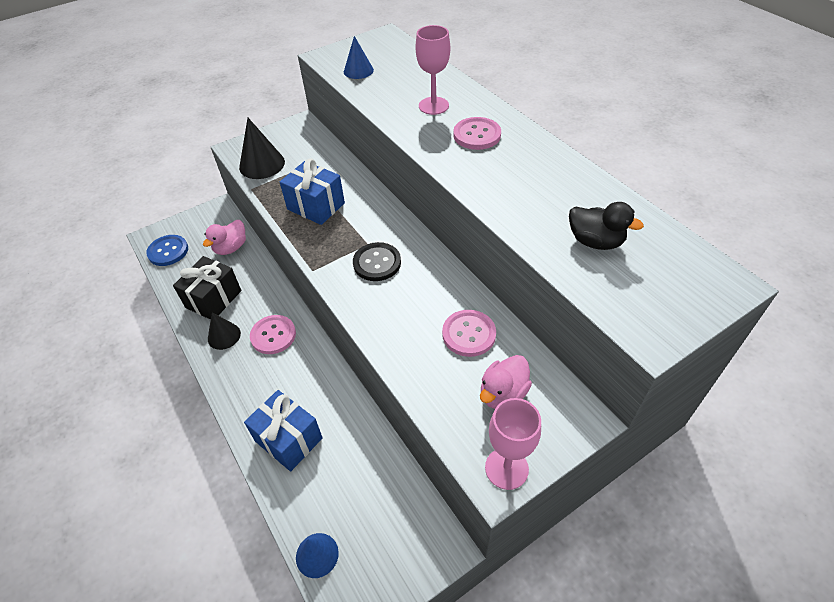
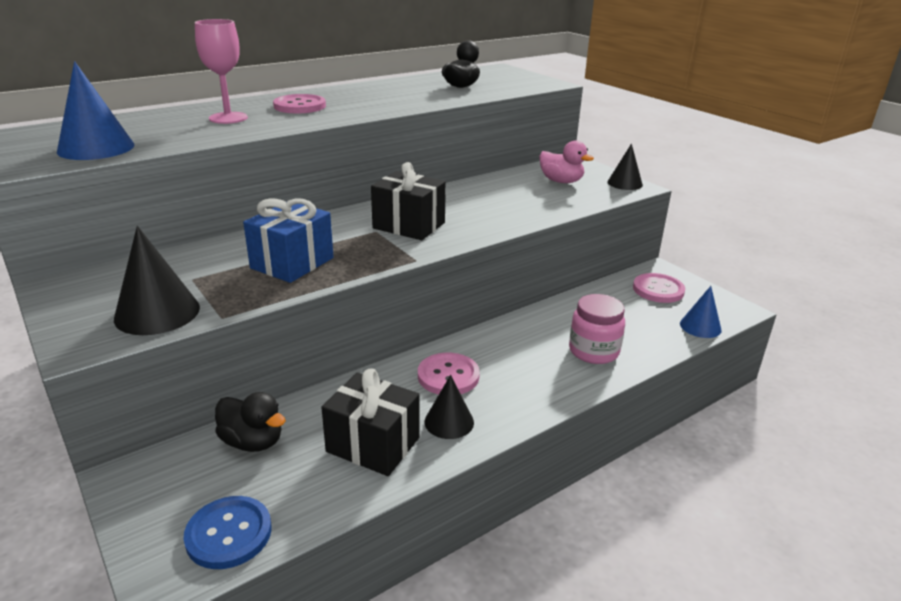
camera: 95 degrees left, 20 degrees down
pink duck [203,220,246,255] -> black duck [215,392,286,452]
blue gift [244,390,323,471] -> pink jar [569,294,625,364]
blue cone [344,36,374,79] -> blue cone [57,61,134,160], size x1.54
black button [353,242,401,281] -> black gift [371,162,446,240]
pink button [442,310,496,357] -> pink button moved to [633,273,685,303]
pink goblet [485,398,541,490] -> black cone [607,144,643,190]

